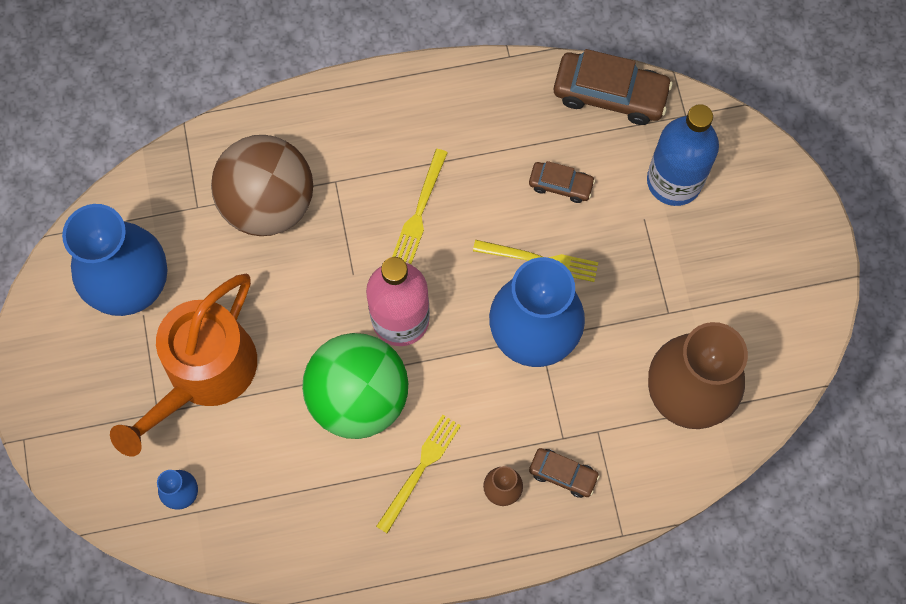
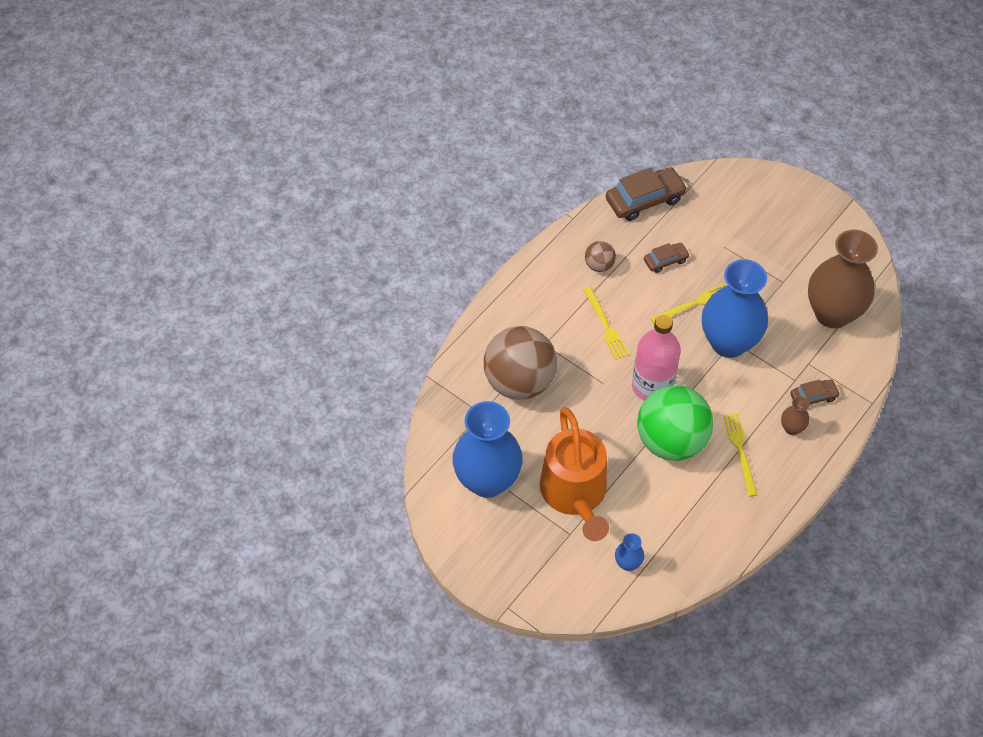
camera: 40 degrees left, 15 degrees down
blue bottle [647,104,719,206] -> none
none -> brown ball [585,241,616,272]

